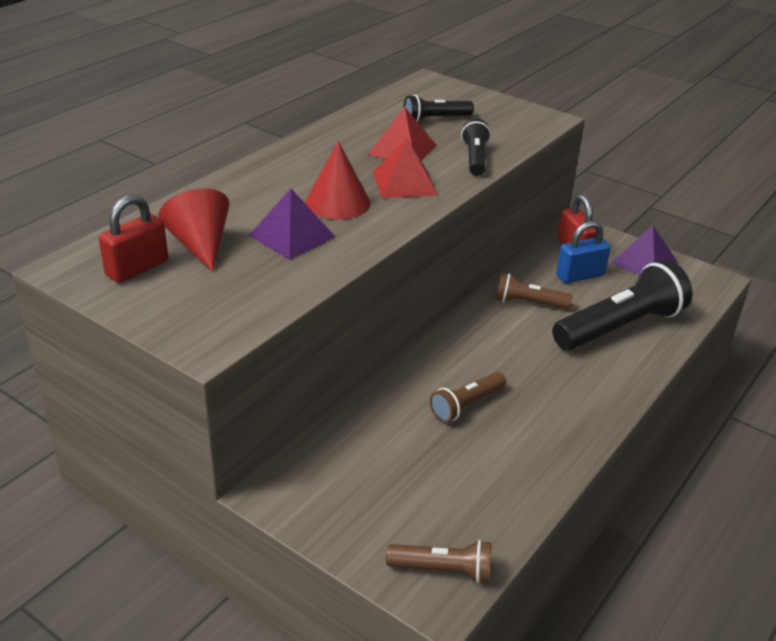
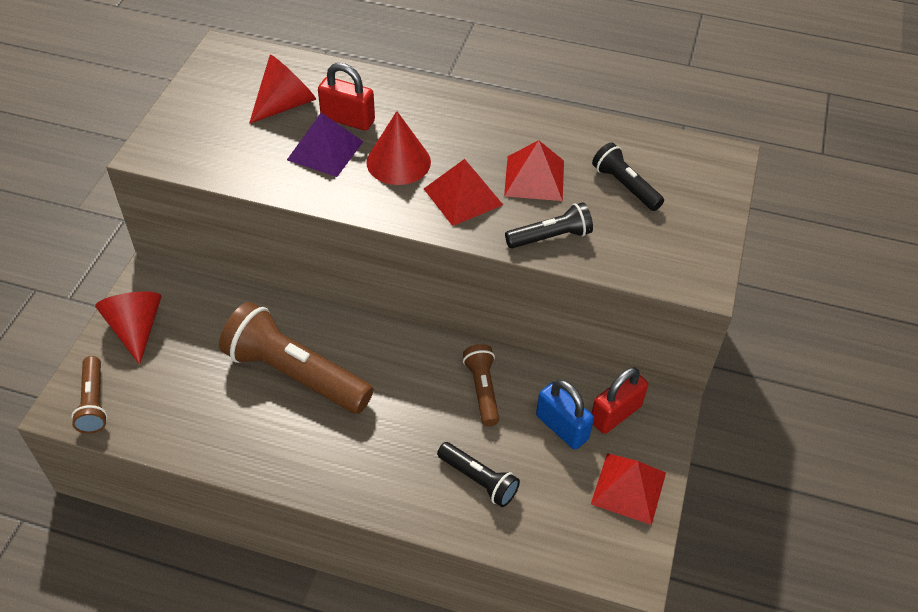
camera: 70 degrees right, 15 degrees up
red padlock [99,194,168,283] -> red padlock moved to [318,63,375,131]
brown flashlight [430,372,506,423] -> brown flashlight [219,302,373,414], size x1.92
black flashlight [552,260,692,350] -> black flashlight [437,442,520,507], size x0.52
purple pyramid [611,226,678,276] -> red pyramid [591,453,666,525]
none -> red cone [95,292,162,365]

